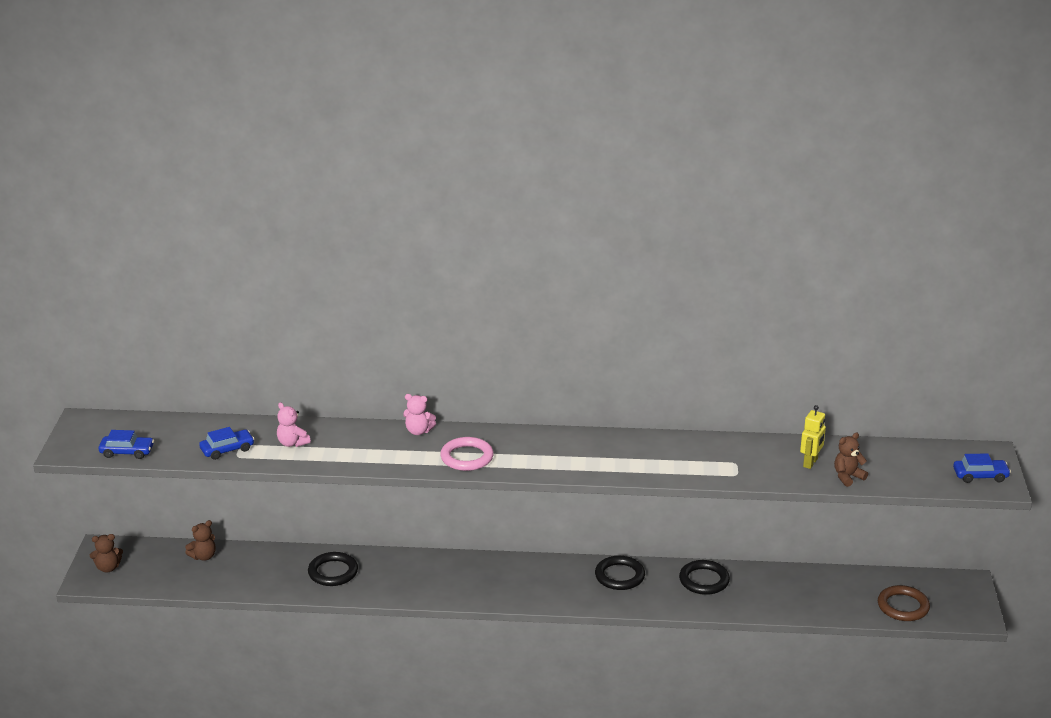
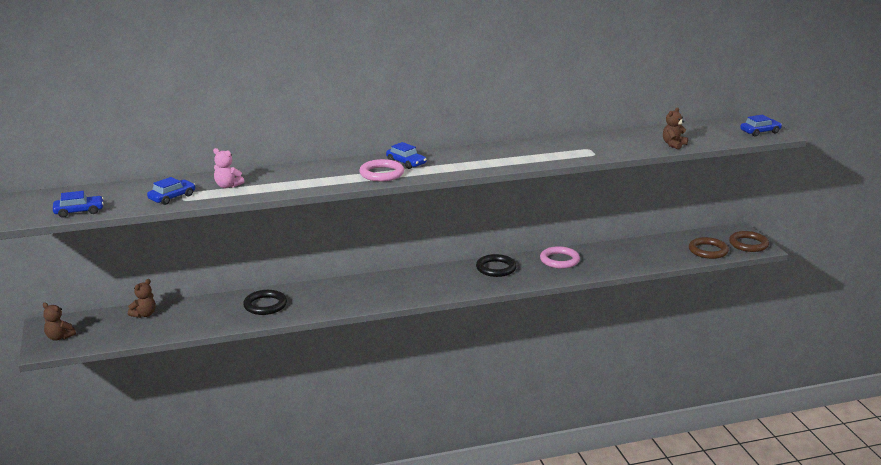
camera: 20 degrees left, 5 degrees down
brown teddy bear [90,534,123,573] -> brown teddy bear turned 60 degrees clockwise [43,303,76,340]
pink teddy bear [403,394,436,435] -> none
black ring [679,560,730,595] -> pink ring [540,246,580,269]
yellow robot [800,405,826,469] -> none
none -> blue car [386,142,426,169]
none -> brown ring [729,231,769,252]

